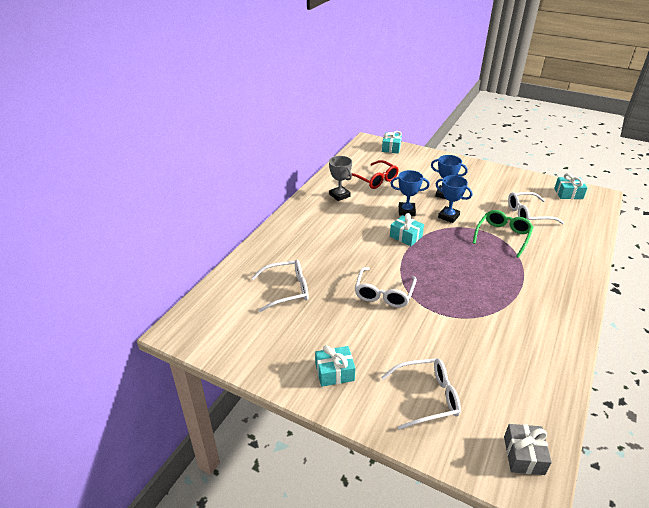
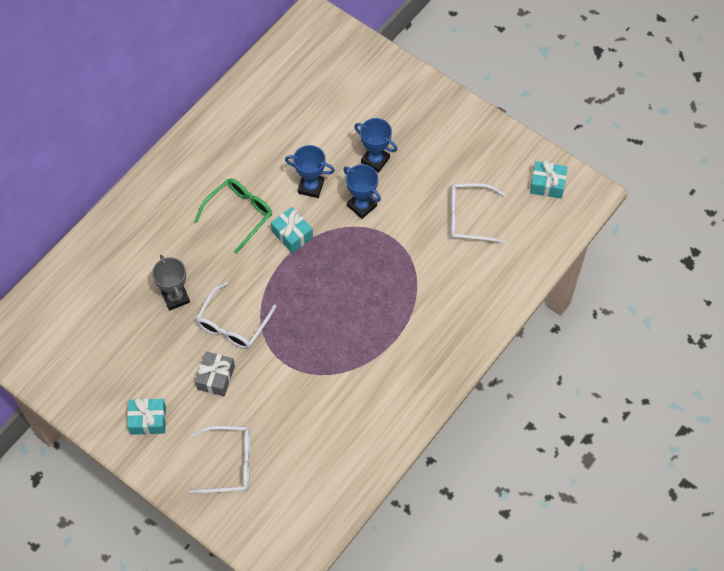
camera: 10 degrees right, 25 degrees up
white glasses [252,260,309,312] -> none
grey trophy [329,156,352,201] -> grey trophy moved to [152,255,190,311]
red glasses [349,160,399,189] -> none
turquoise gift [382,131,402,154] -> none
green glasses [473,210,533,258] -> green glasses moved to [194,178,272,254]
grey gift [504,424,552,475] -> grey gift moved to [195,351,235,396]

